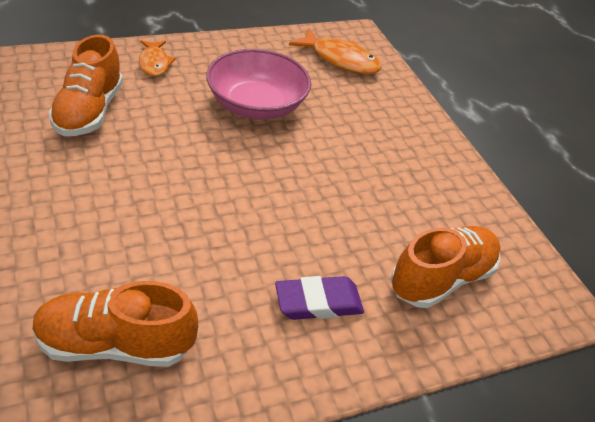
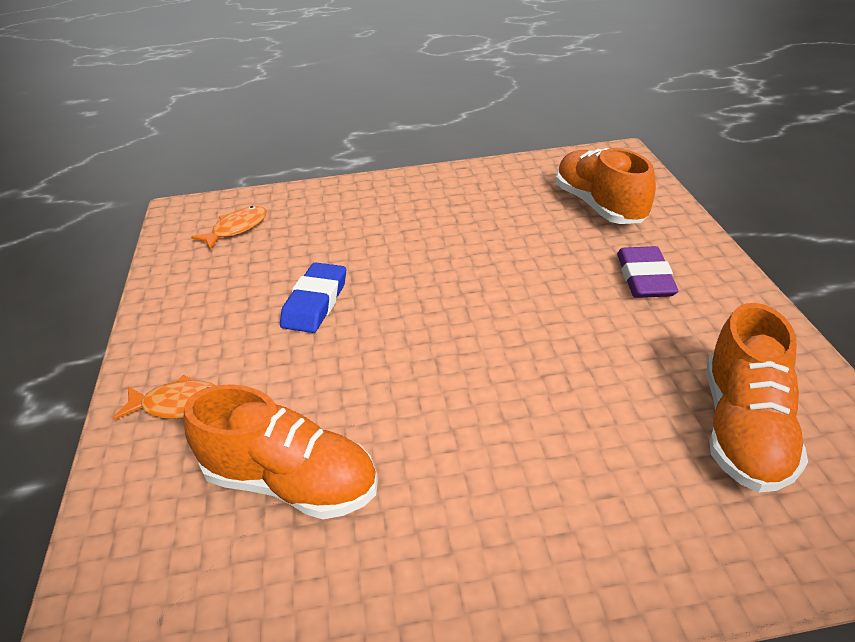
camera: 70 degrees left, 5 degrees down
pink bowl [206,49,311,120] -> blue eraser [280,262,346,333]
orange fish [289,29,382,75] -> orange fish [191,206,267,250], size x0.63

